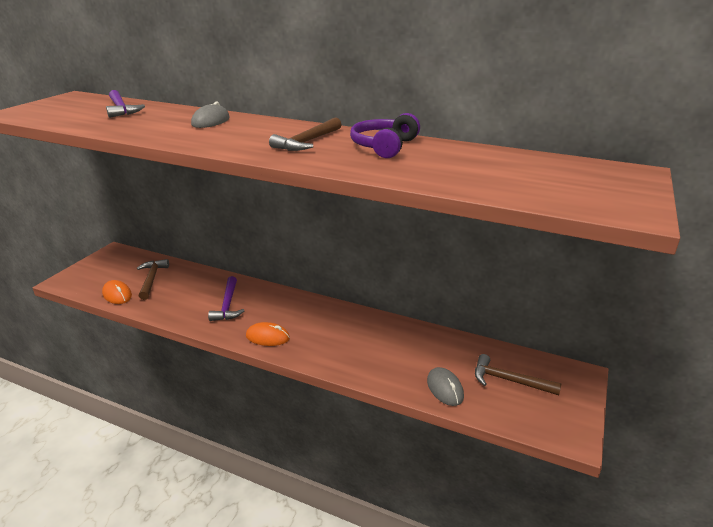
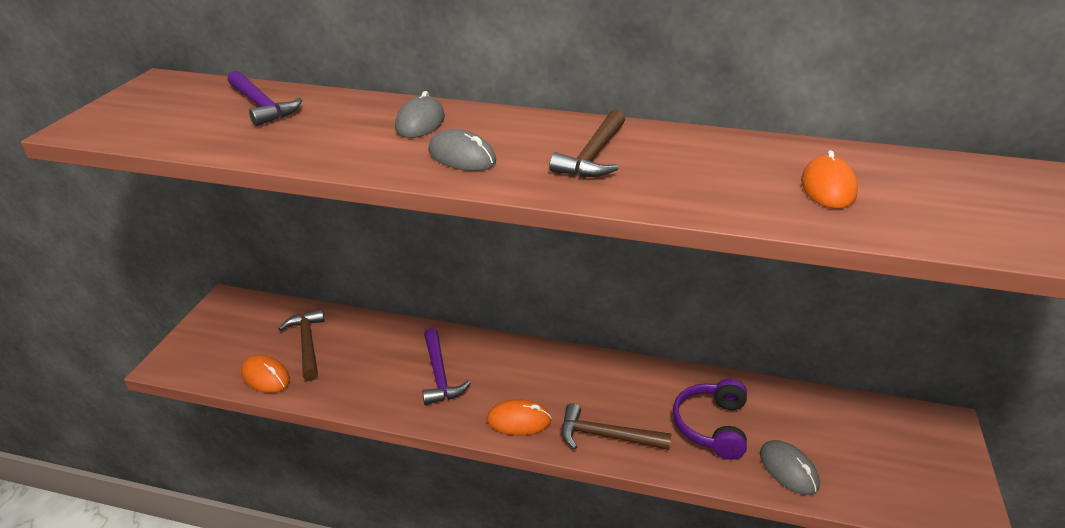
camera: 10 degrees left, 5 degrees up
purple headphones [350,113,420,158] -> purple headphones moved to [673,379,747,460]
brown hammer [475,354,561,395] -> brown hammer moved to [562,403,671,450]
none -> grey mouse [428,129,496,171]
none -> orange mouse [801,150,858,209]

